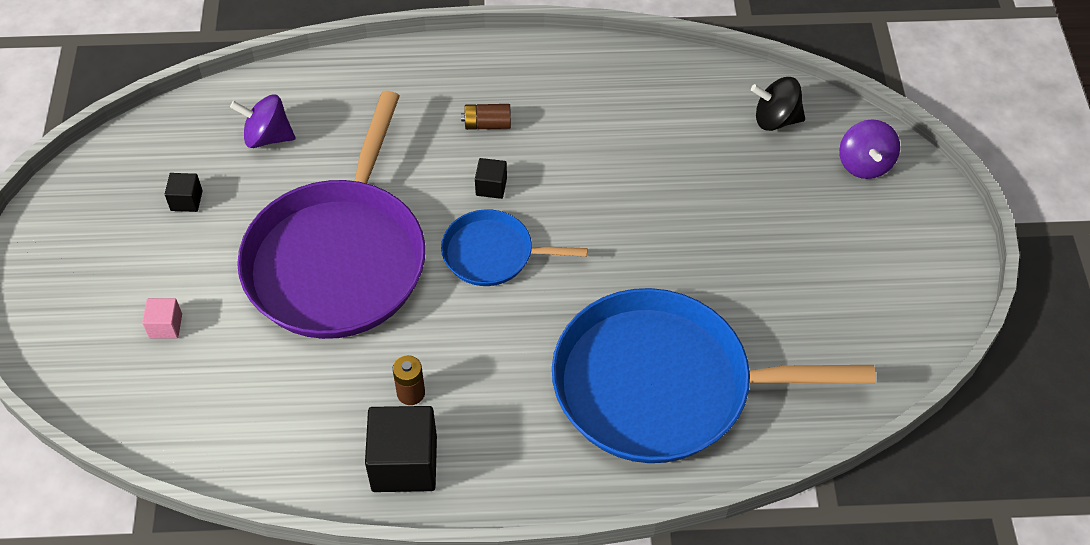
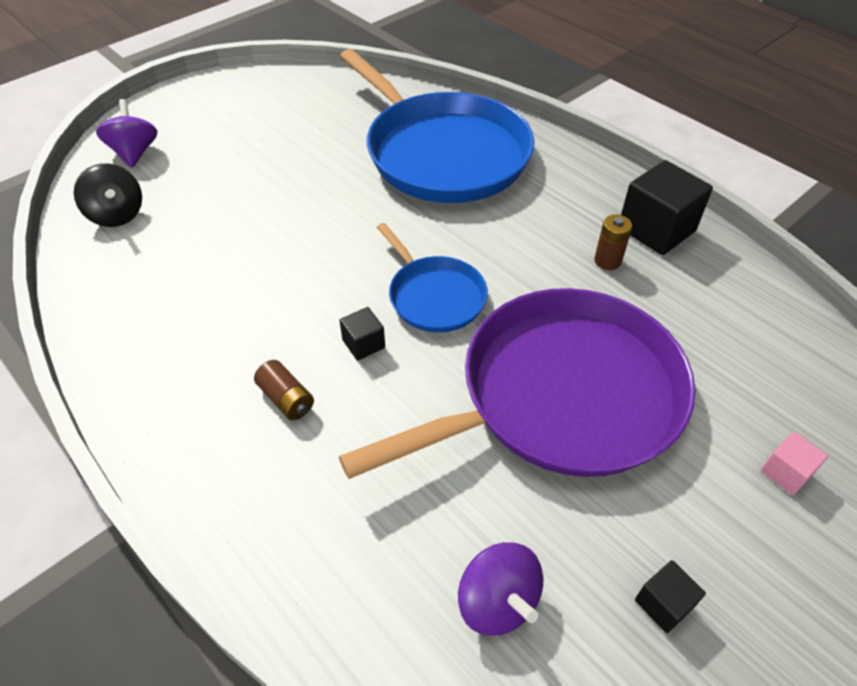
camera: 130 degrees left, 5 degrees down
purple spinning top [839,120,900,179] -> purple spinning top turned 60 degrees counterclockwise [96,99,158,168]

